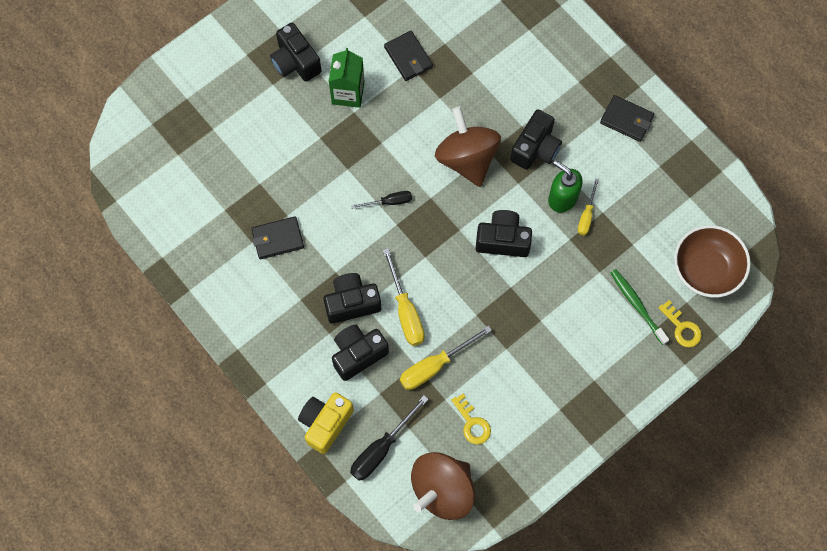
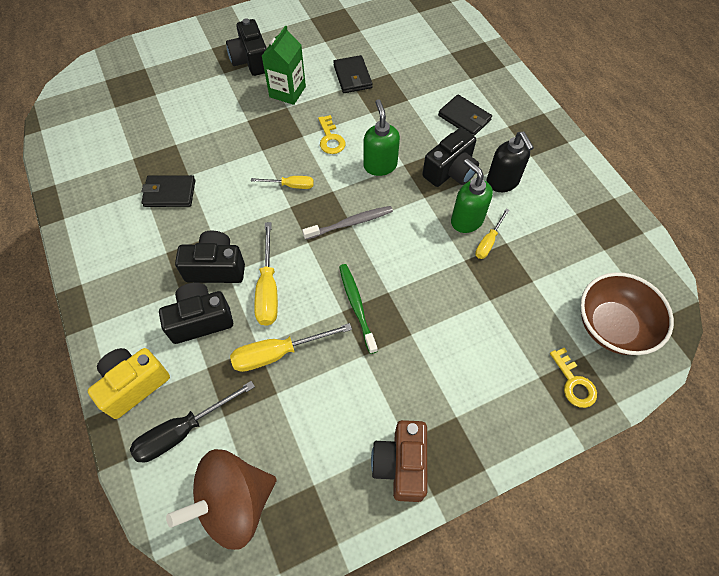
camera: 15 degrees right, 10 degrees down
black screwdriver [351,191,412,209] -> yellow screwdriver [251,176,314,189]
brown spinning top [435,106,501,187] -> green soap dispenser [363,99,400,176]
yellow key [451,394,491,445] -> yellow key moved to [318,115,345,154]
black camera [476,210,532,257] -> none
black wallet [600,95,654,142] -> black wallet moved to [438,95,492,136]
green toothbrush [611,269,669,345] -> green toothbrush moved to [339,264,377,354]
none -> grey toothbrush [302,206,393,240]
none -> brown camera [371,420,427,502]
none -> black soap dispenser [486,132,534,192]

